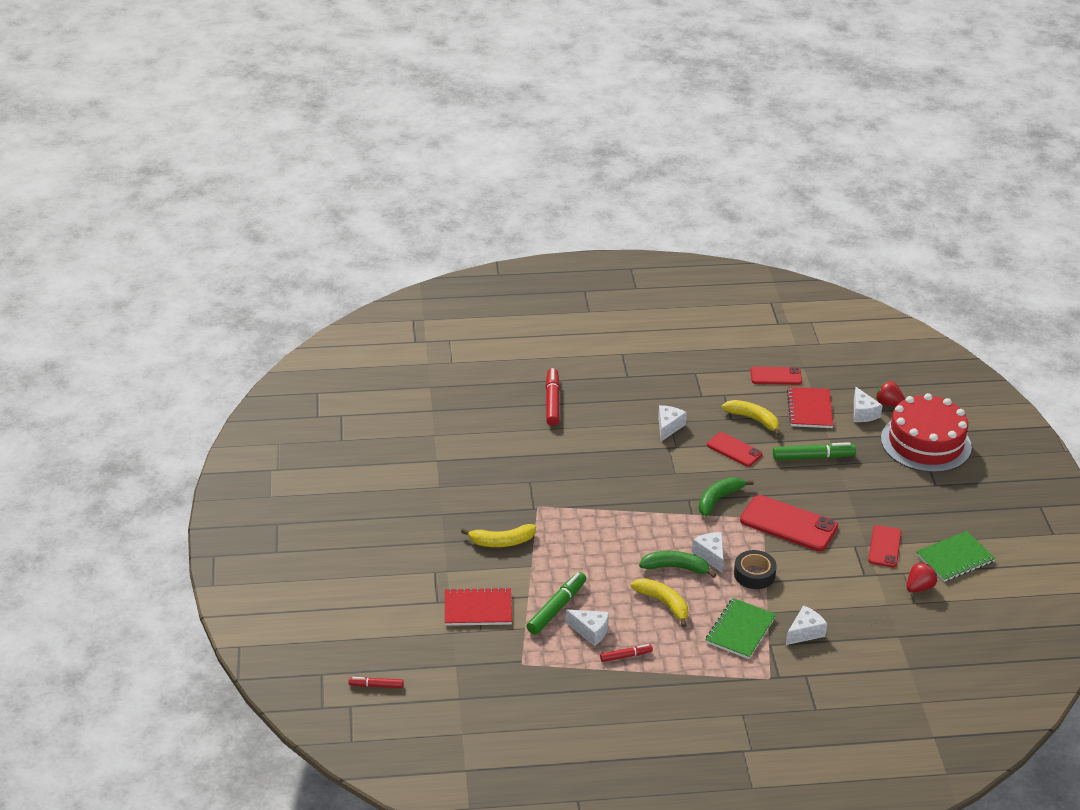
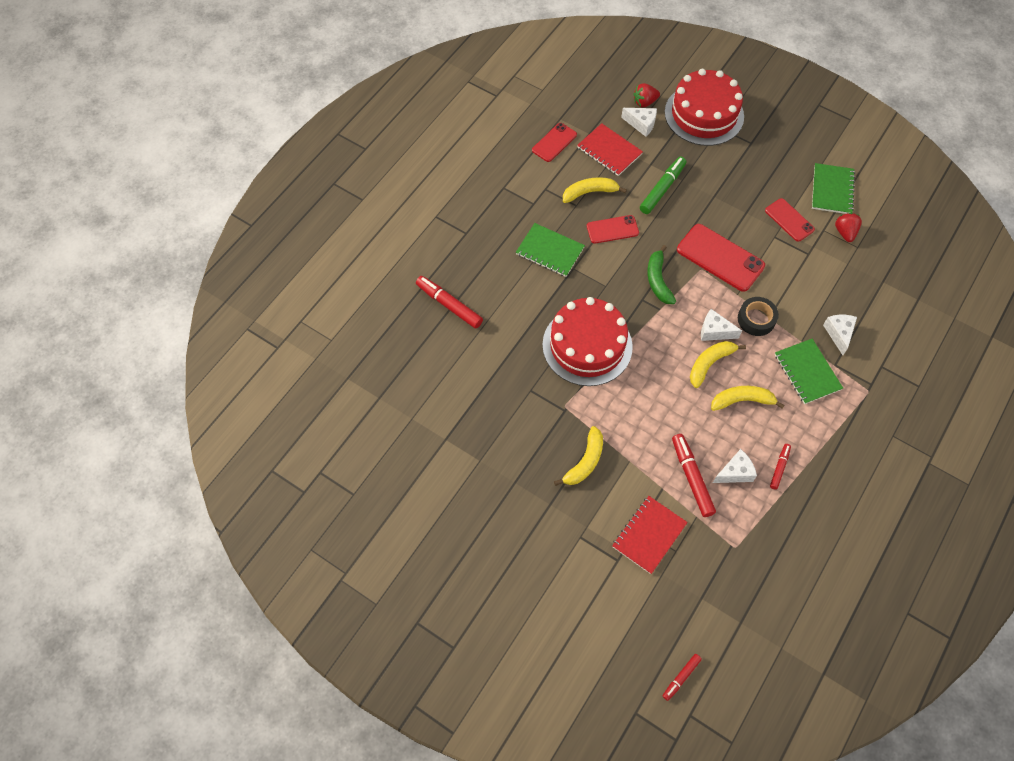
camera: 50 degrees left, 25 degrees up
green marker [527,572,586,635] -> red marker [672,434,716,517]
green banana [639,551,716,578] -> yellow banana [690,341,746,388]
white cheese [658,405,687,441] -> green notebook [516,223,585,277]
red phone [740,495,838,551] -> red phone turned 60 degrees clockwise [677,224,765,292]
none -> red cake [542,297,633,386]

